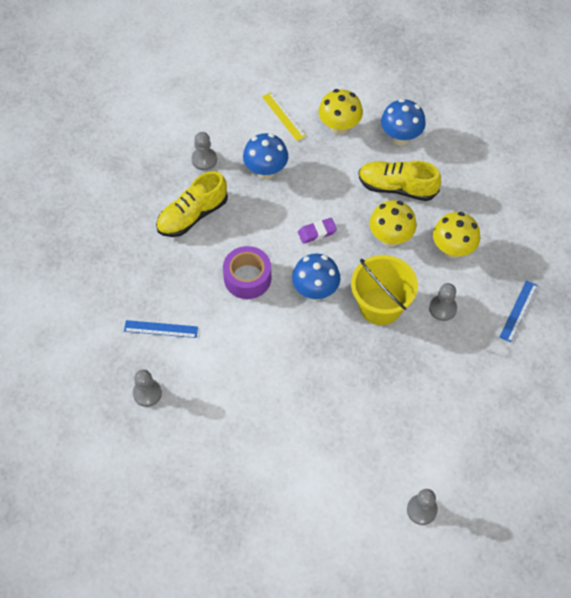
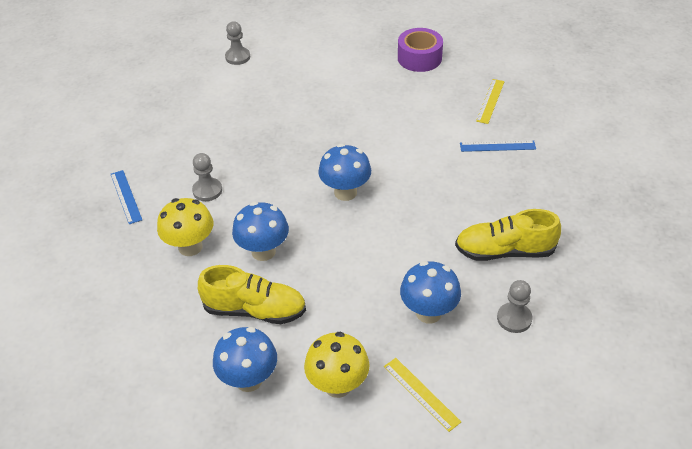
camera: 175 degrees right, 15 degrees down
grey pawn [133,369,162,407] -> yellow ruler [476,79,505,124]
yellow shoe [156,171,228,237] -> yellow shoe turned 135 degrees counterclockwise [455,209,561,261]
purple tape [223,246,271,299] -> purple tape moved to [398,28,443,72]
purple eraser [298,218,337,244] -> none
yellow bucket [351,255,418,325] -> none
yellow mushroom [369,200,417,247] -> blue mushroom [232,202,289,261]
blue ruler [499,280,538,343] -> blue ruler turned 45 degrees counterclockwise [110,170,142,224]

